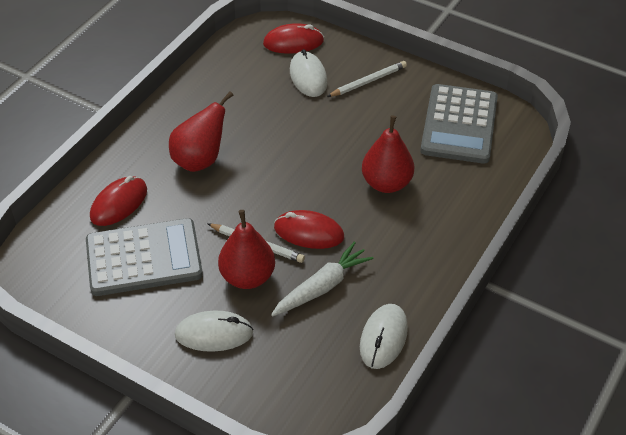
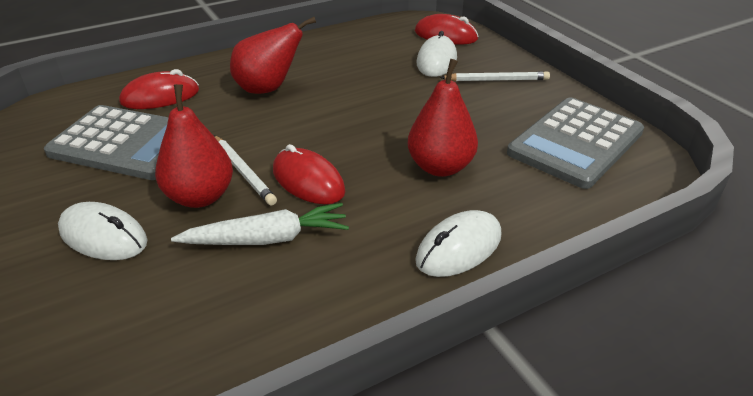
camera: 30 degrees right, 10 degrees down
white mouse [360,304,408,369] -> white mouse moved to [415,210,502,277]

